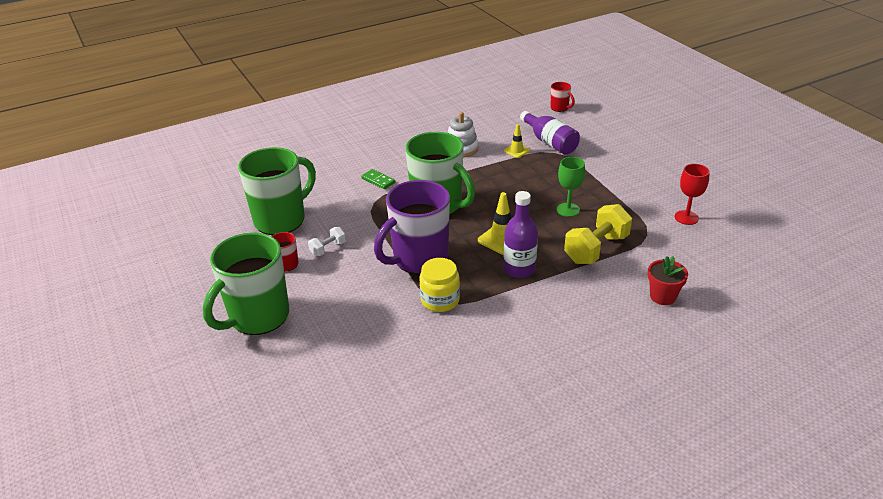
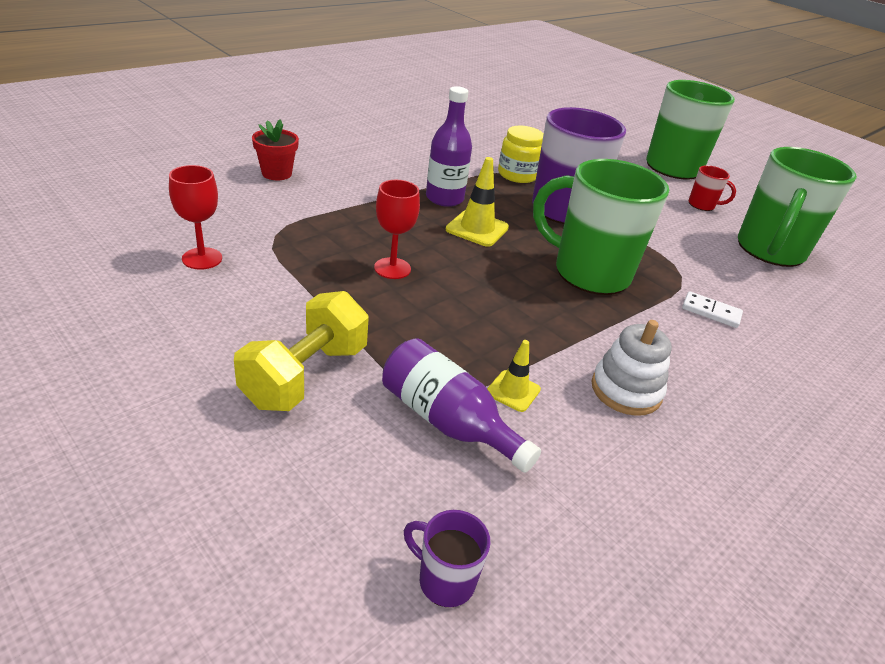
camera: 160 degrees right, 0 degrees up
white dumbbell [308,227,346,256] -> none
green domino [361,169,395,189] -> white domino [682,291,743,328]
red mug [551,82,575,112] -> purple mug [404,510,491,607]
green goblet [557,157,585,217] -> red goblet [374,180,420,279]
yellow dumbbell [564,204,632,264] -> yellow dumbbell moved to [234,291,369,411]

